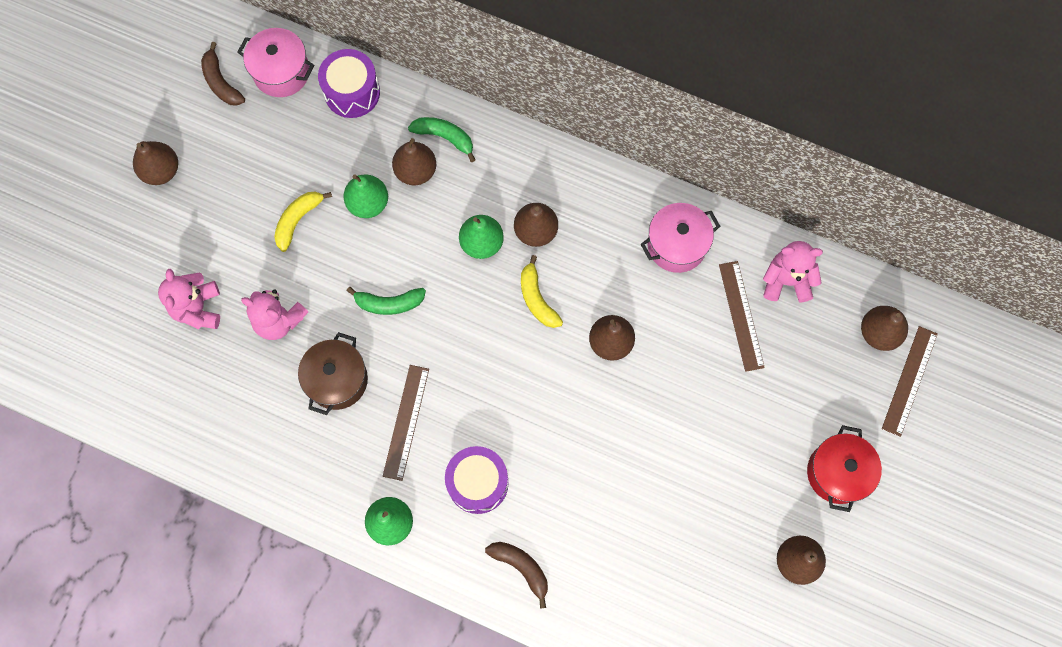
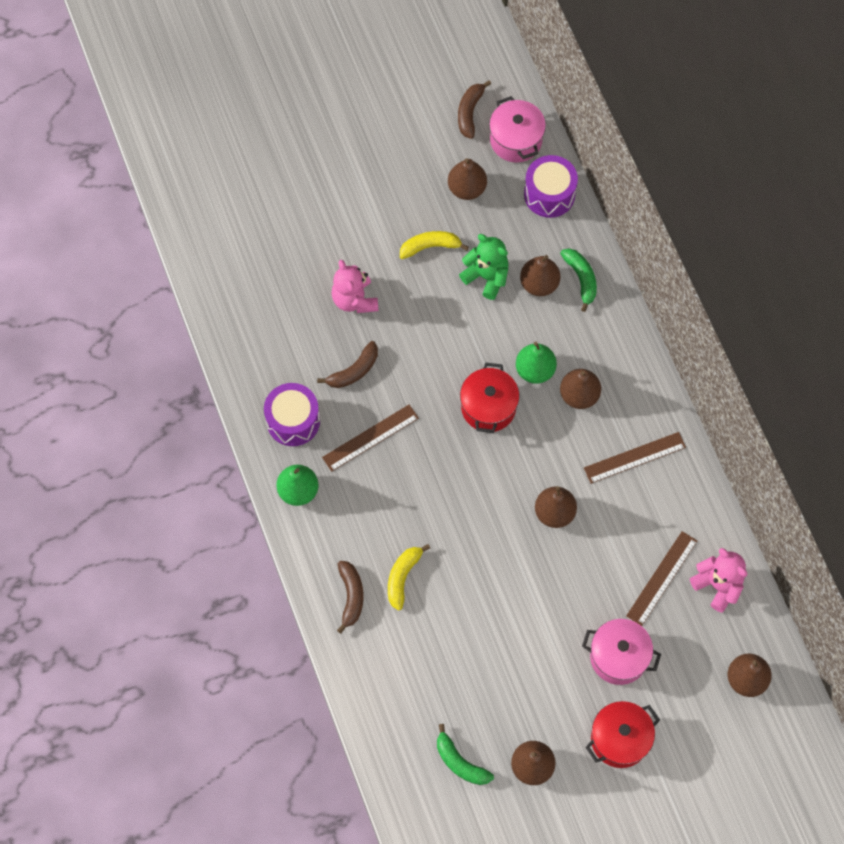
camera: 45 degrees right, 5 degrees down
brown pear [133,141,178,185] -> brown pear moved to [448,158,487,200]
pink teddy bear [158,269,220,329] -> none
brown pot [298,332,368,415] -> brown banana [317,341,378,388]
green pear [343,174,388,218] -> green teddy bear [459,234,509,300]
green banana [346,287,426,315] -> green banana moved to [437,724,494,785]
purple drum [445,446,509,514] -> purple drum moved to [264,383,320,446]
yellow banana [521,255,563,328] -> yellow banana moved to [388,544,430,611]
pink pot [641,203,720,273] -> pink pot moved to [582,619,661,685]
brown ruler [882,326,938,437] -> brown ruler moved to [584,432,686,484]
none -> red pot [460,363,519,433]

